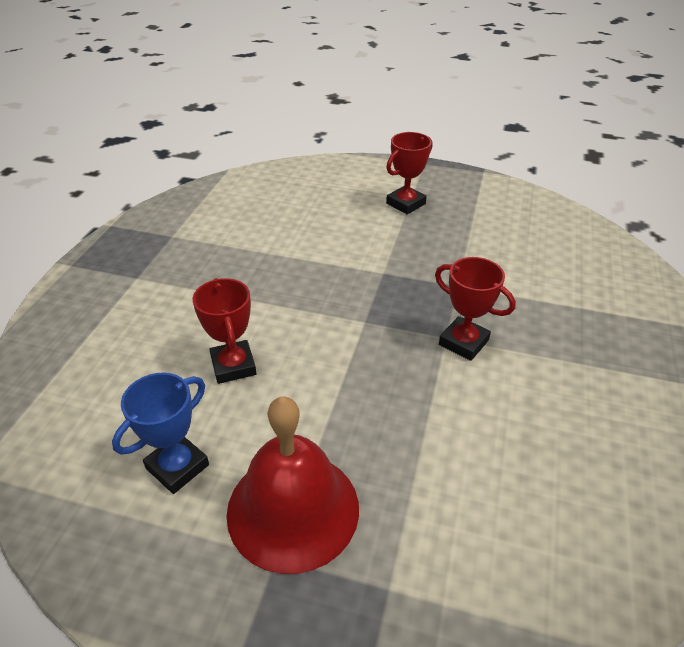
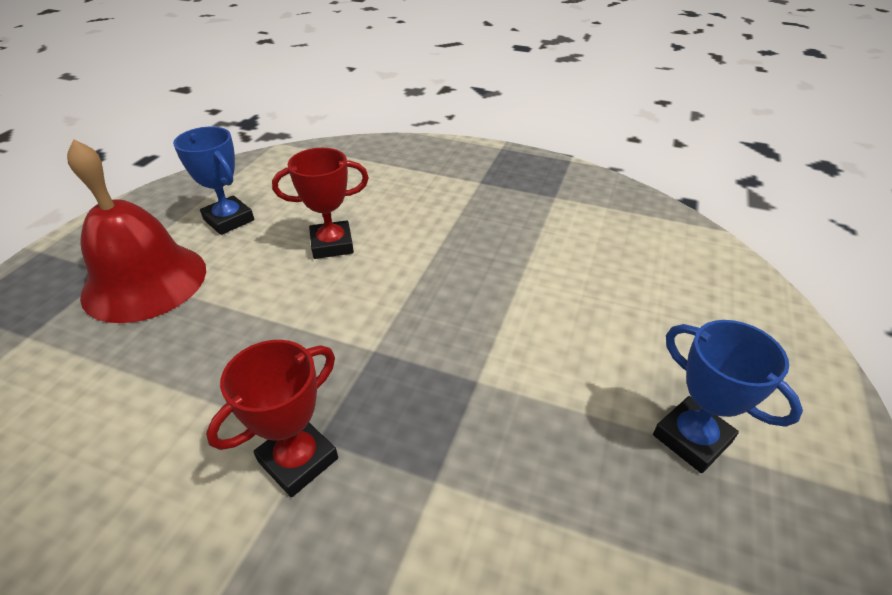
camera: 95 degrees right, 0 degrees up
red trophy [386,132,432,214] -> blue trophy [653,320,803,473]

